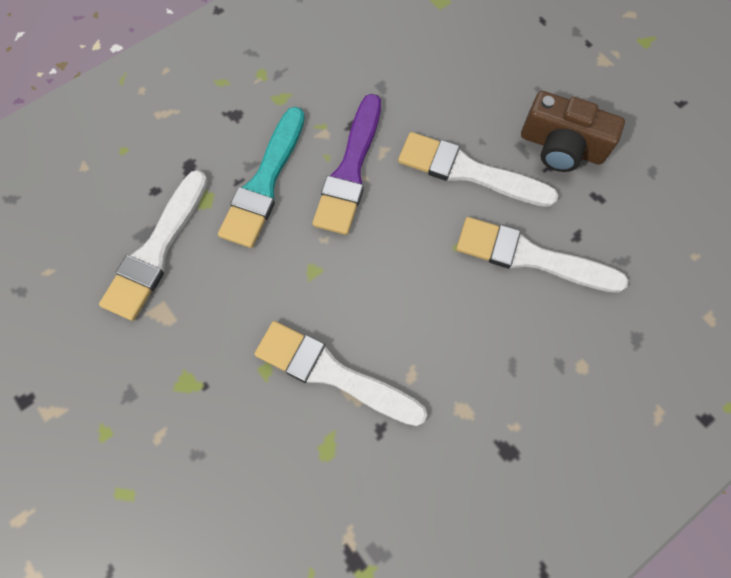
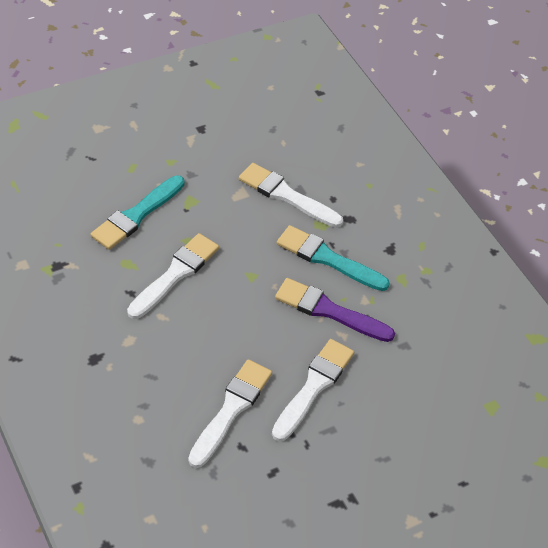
camera: 95 degrees right, 20 degrees down
brown camera [521,91,625,172] -> none
none -> turquoise brush [91,175,185,250]

